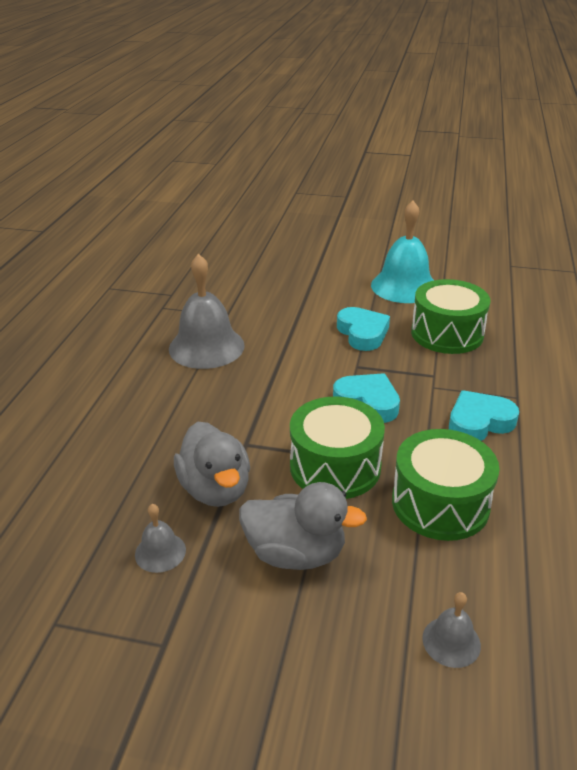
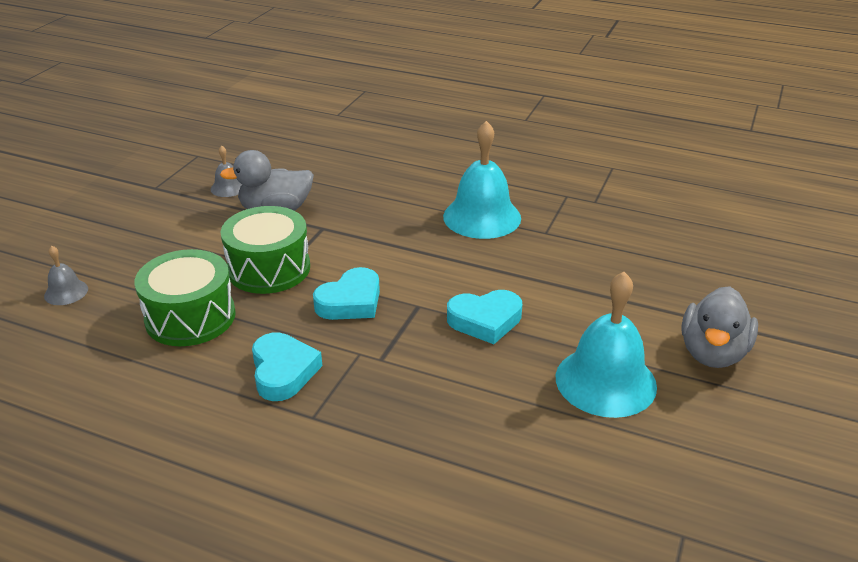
camera: 100 degrees right, 0 degrees up
grey bell [169,254,245,369] -> turquoise bell [443,121,521,239]
grey duck [239,482,367,570] -> grey duck moved to [681,286,758,368]
green drum [411,279,491,354] -> none

